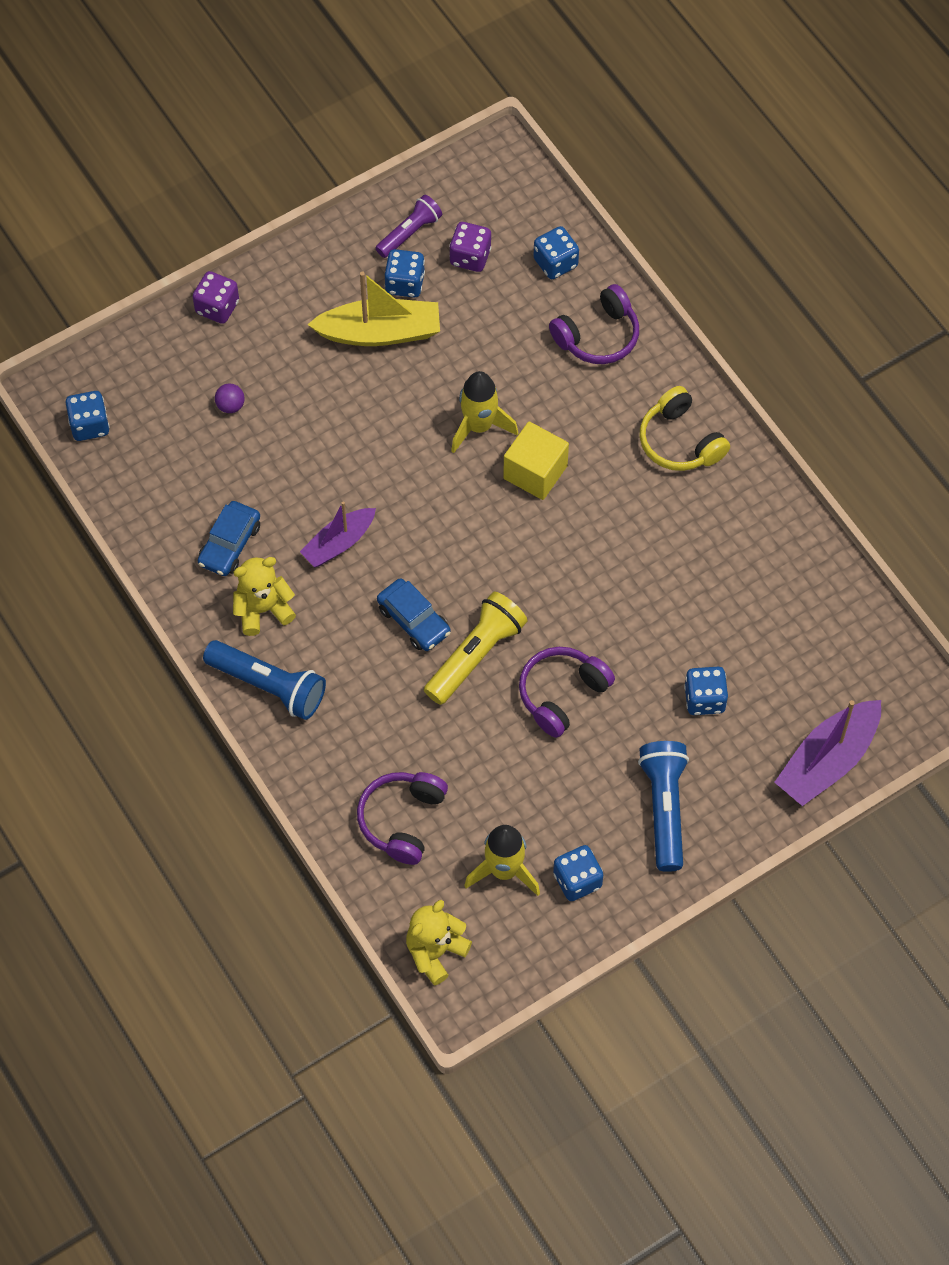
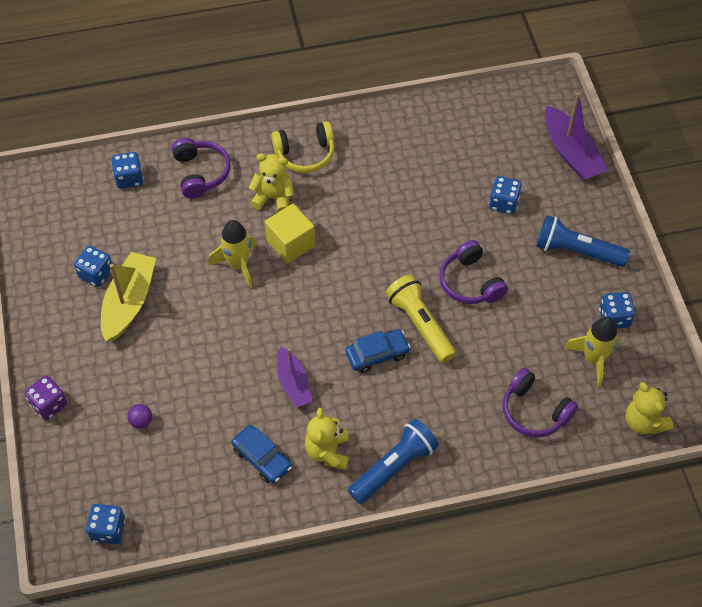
camera: 70 degrees left, 5 degrees down
purple flashlight [376,195,442,258] -> none
purple dice [449,222,491,272] -> none
none -> yellow teddy bear [249,153,294,212]

